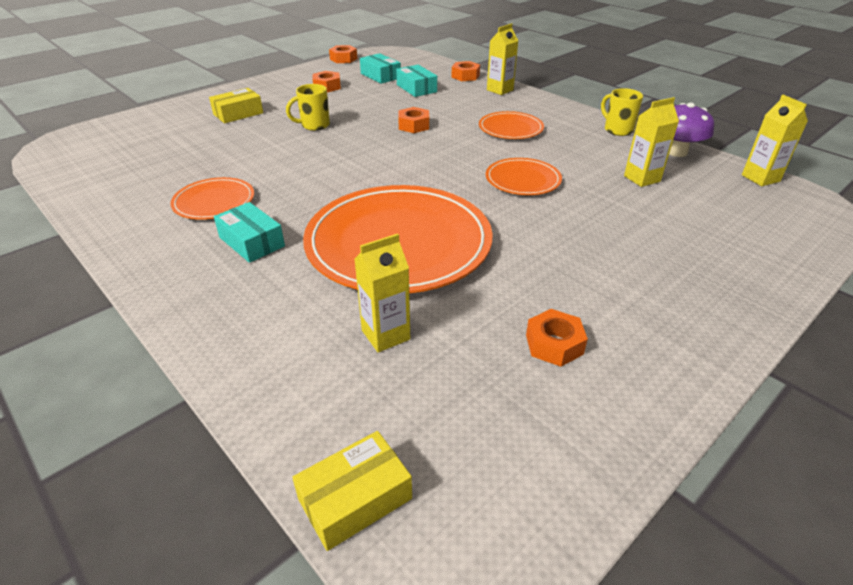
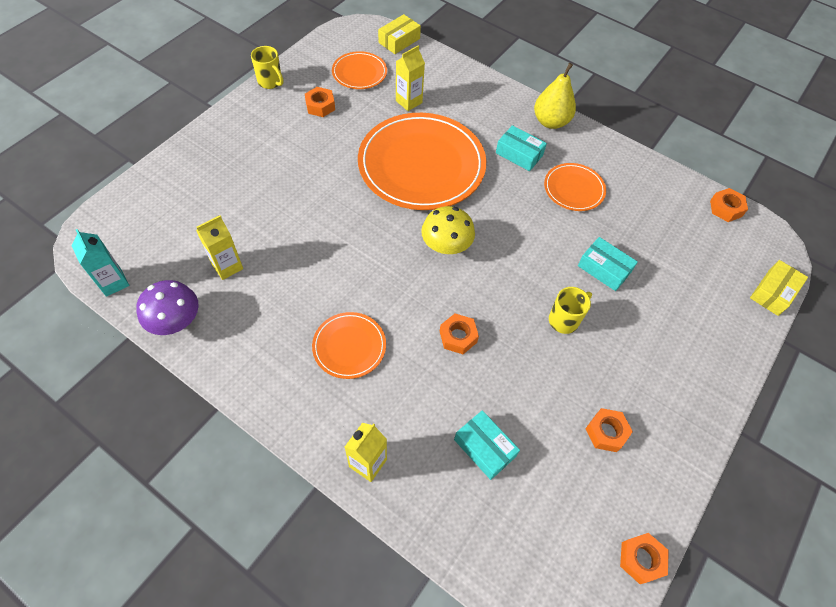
camera: 165 degrees right, 20 degrees up
yellow box [209,88,263,123] -> yellow box moved to [750,260,808,316]
turquoise box [360,53,401,84] -> turquoise box moved to [578,237,638,291]
orange nut [451,61,480,81] -> orange nut moved to [710,188,748,222]
orange plate [486,158,562,195] -> orange plate moved to [332,51,387,89]
yellow mug [601,88,643,136] -> yellow mug moved to [251,46,283,89]
yellow carton [742,95,808,186] -> turquoise carton [72,229,129,297]
none -> yellow mushroom [421,206,475,254]
none -> yellow pear [534,63,576,129]

